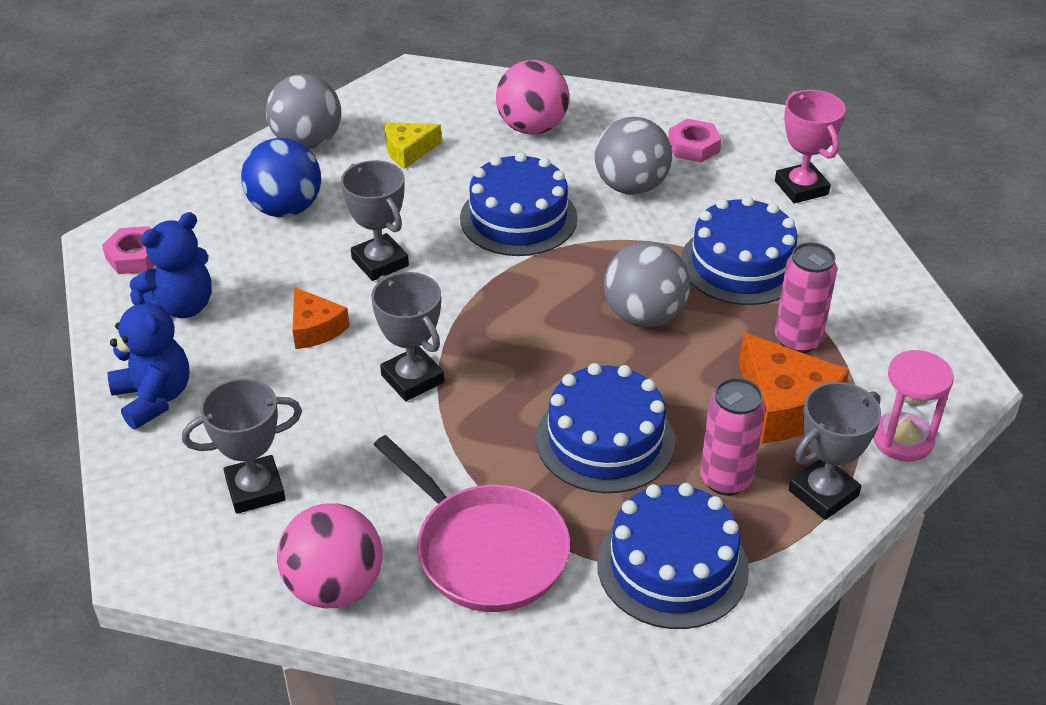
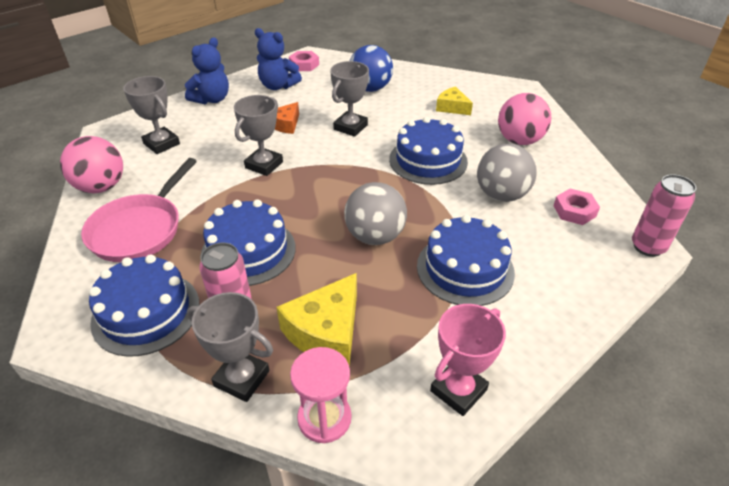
camera: 65 degrees right, 0 degrees up
grey ball [266,74,341,149] -> none
orange cheese [739,333,849,443] -> yellow cheese [276,273,357,366]
pink trophy [775,90,846,203] -> pink trophy moved to [430,304,506,416]
pink can [775,242,837,353] -> pink can moved to [632,174,696,257]

